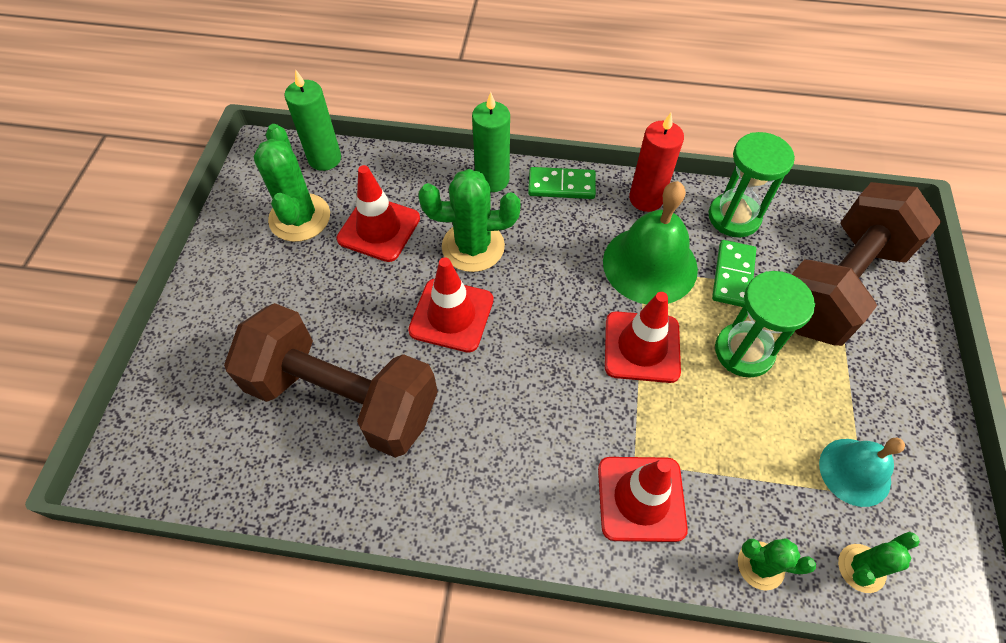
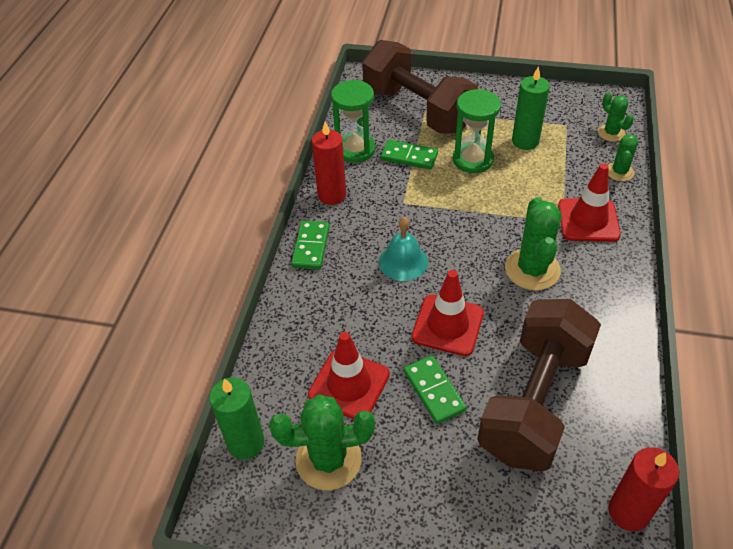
camera: 85 degrees left, 10 degrees down
green cactus [419,169,521,272] -> green cactus moved to [505,197,562,290]
green candle [472,92,510,192] -> green candle moved to [512,67,550,150]
green bell [603,181,698,304] -> none
red traffic cone [605,292,681,383] -> none
turquoise bell [819,438,905,507] -> turquoise bell moved to [379,217,428,281]
none -> green domino [404,355,467,424]
none -> red candle [608,447,679,531]

